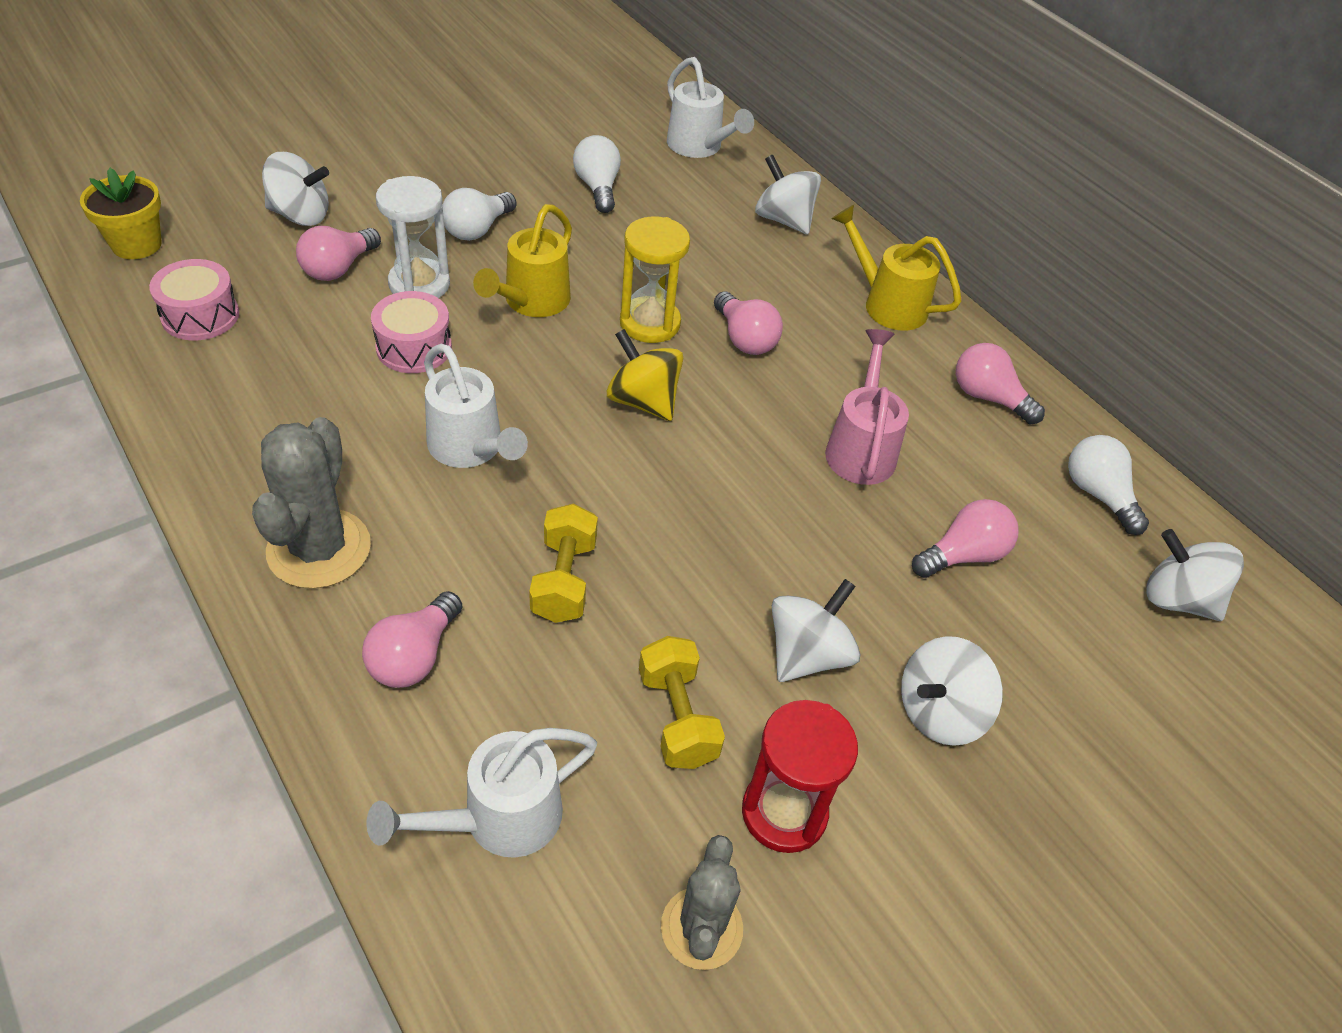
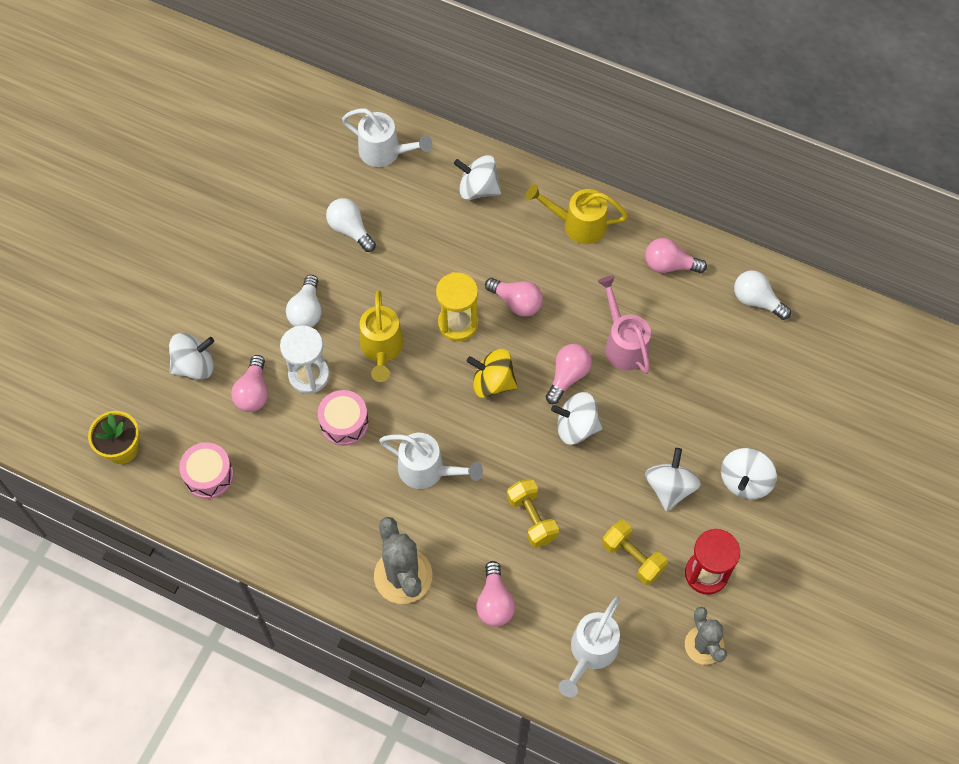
camera: 25 degrees left, 15 degrees up
pink light bulb [912,499,1019,578] -> pink light bulb moved to [546,344,592,404]
white spinning top [1146,529,1244,621] -> white spinning top moved to [551,392,602,445]

